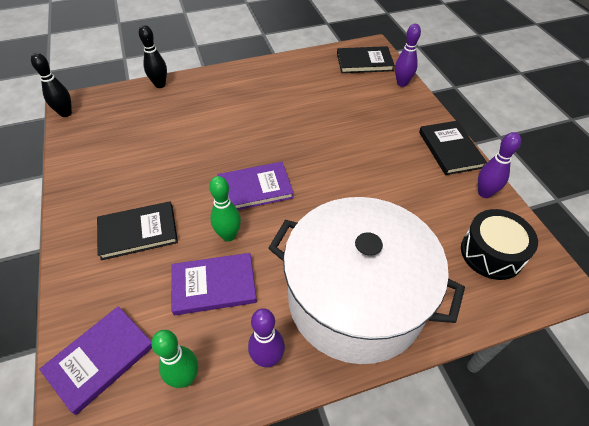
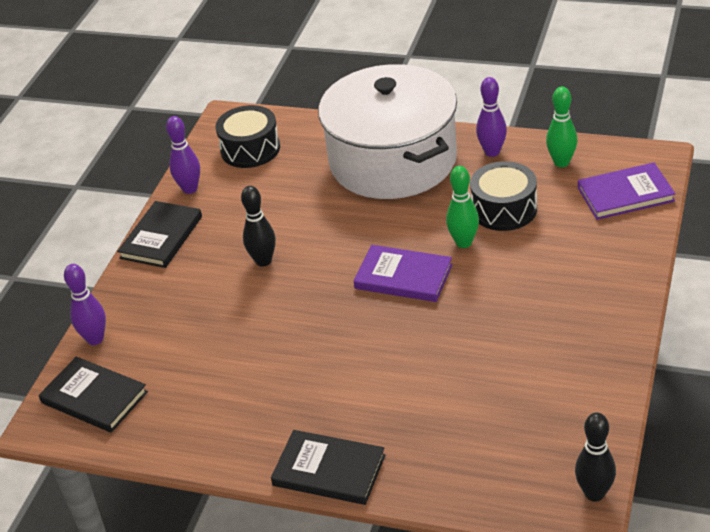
camera: 140 degrees left, 10 degrees down
black book [97,201,178,260] -> black book moved to [271,430,385,505]
black bowling pin [139,25,167,88] -> black bowling pin moved to [241,186,276,267]
purple book [171,253,257,315] -> black drum [470,161,537,231]

